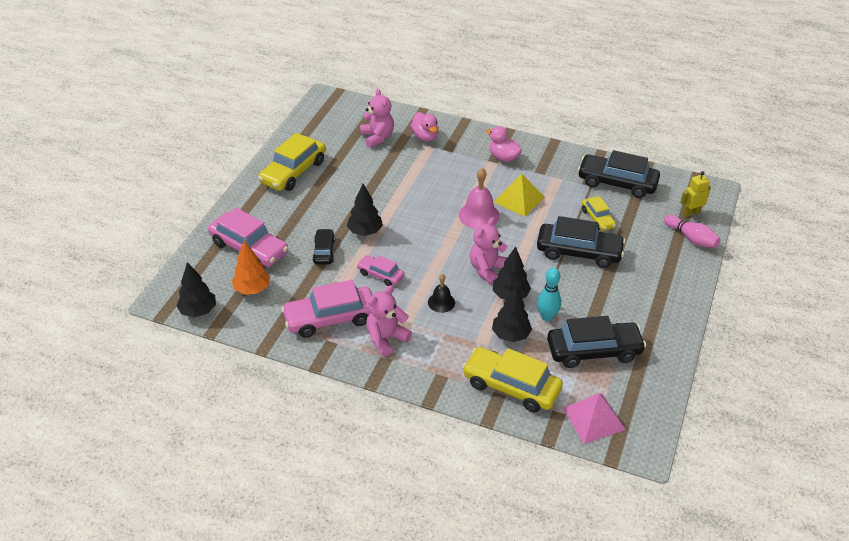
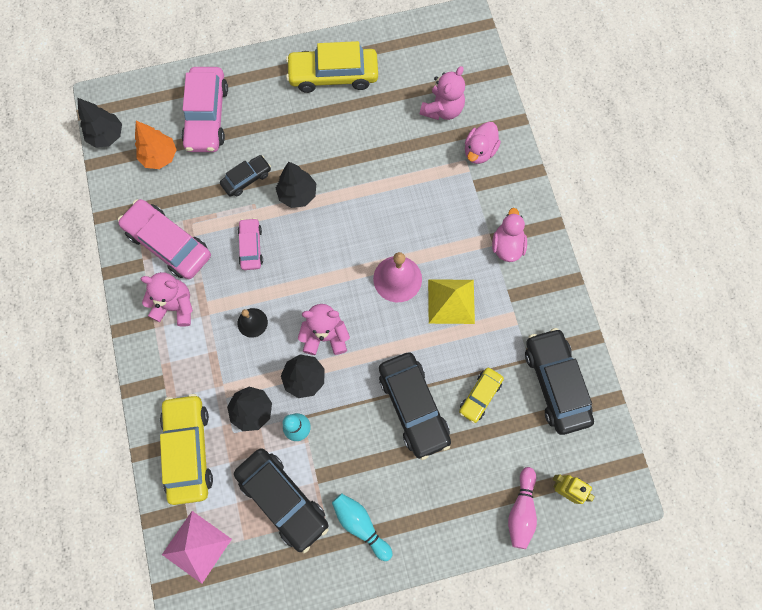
camera: 55 degrees right, 30 degrees up
none -> turquoise bowling pin [332,493,393,561]

